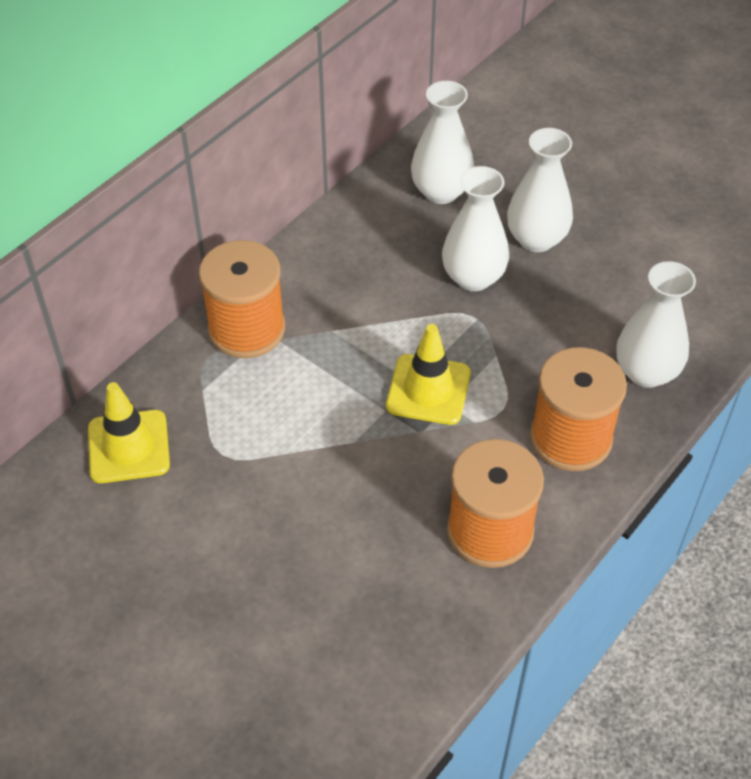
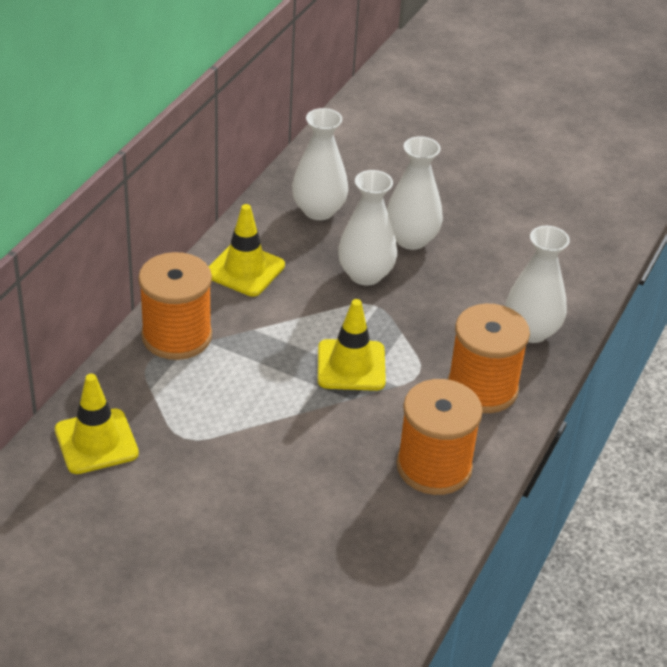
camera: 15 degrees left, 10 degrees down
none -> yellow traffic cone [209,204,285,296]

